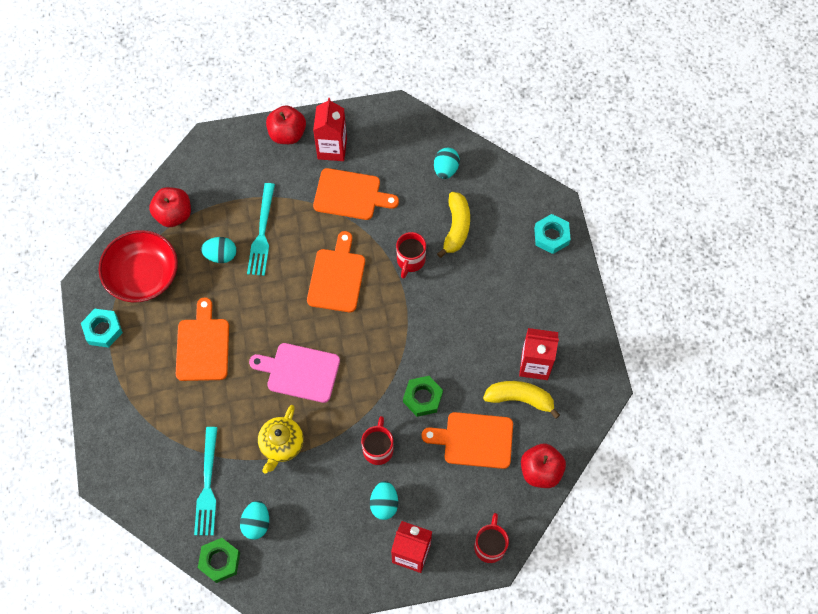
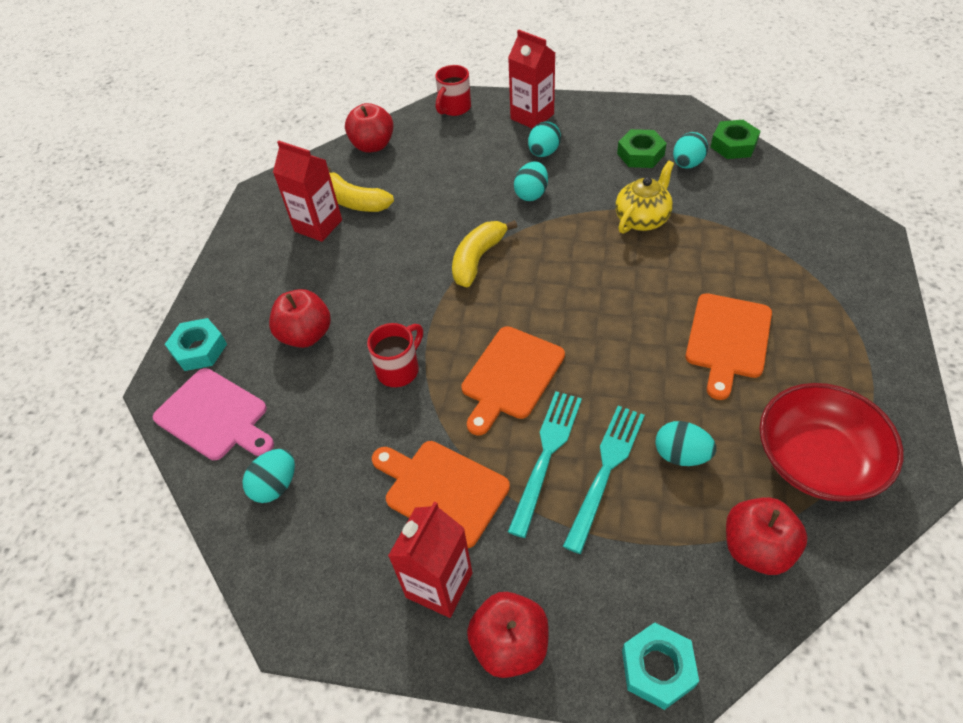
camera: 155 degrees left, 15 degrees down
turquoise nut [81,309,123,348] -> turquoise nut moved to [622,622,699,710]
turquoise fork [194,427,218,536] -> turquoise fork moved to [508,391,582,538]
pink cutting board [249,343,340,403] -> pink cutting board moved to [153,368,274,460]
red mug [361,416,393,465] -> turquoise egg [514,161,548,201]
green nut [403,376,443,417] -> green nut moved to [617,129,667,168]
orange cutting board [422,412,513,469] -> none
yellow banana [437,192,470,258] -> yellow banana moved to [452,220,517,287]
none -> red apple [269,289,331,348]

